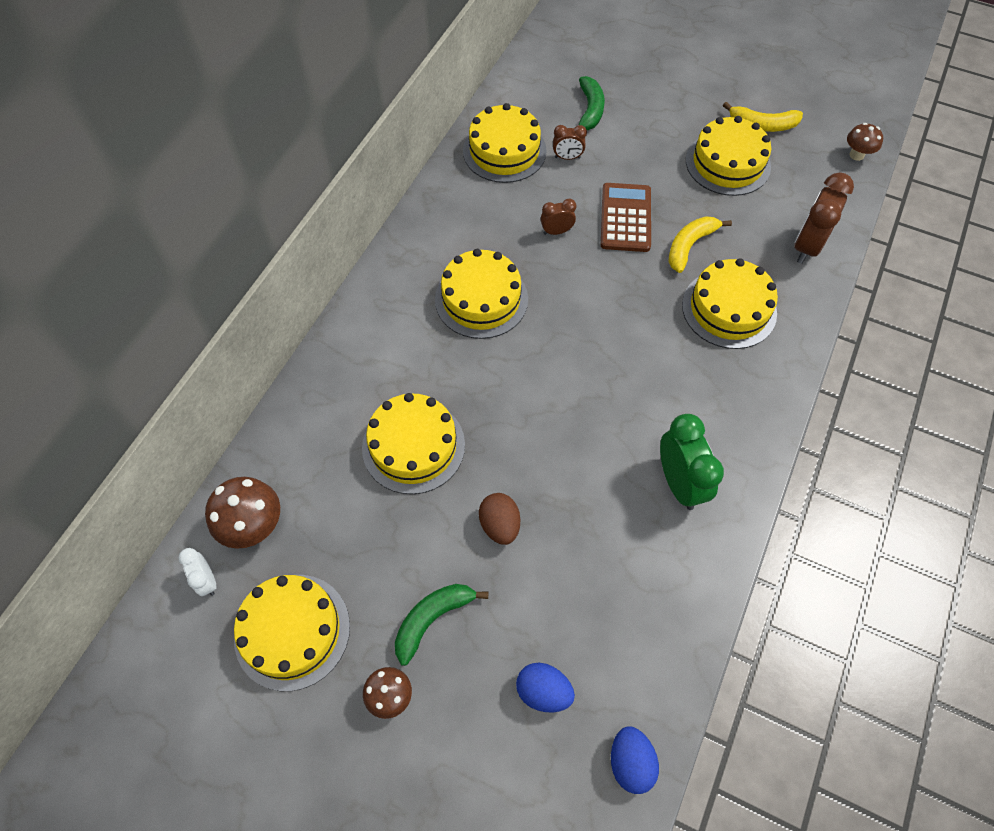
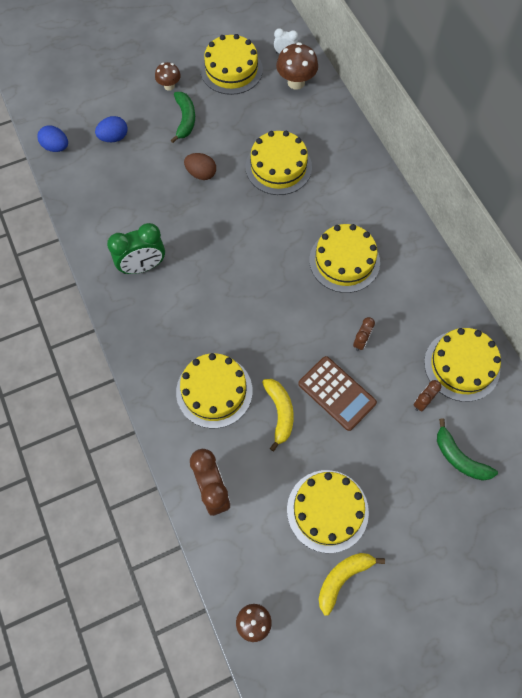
camera: 130 degrees right, 5 degrees up
green clock [660,414,724,510] -> green clock turned 45 degrees counterclockwise [107,223,165,274]

